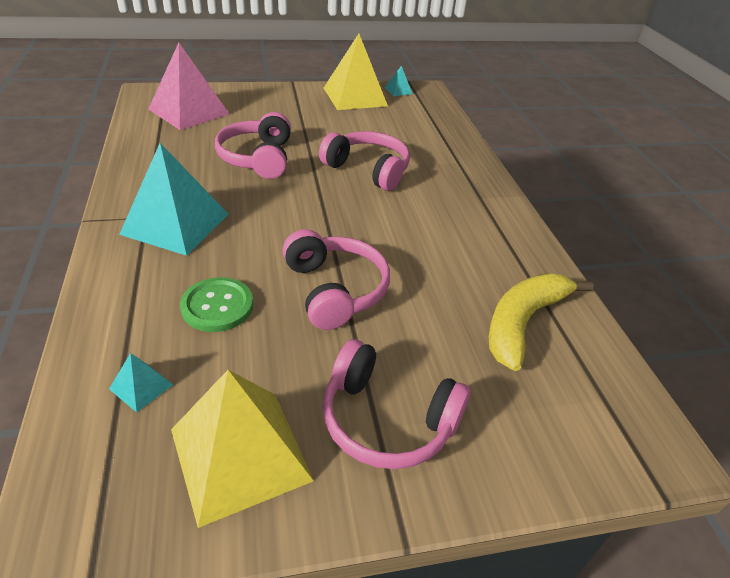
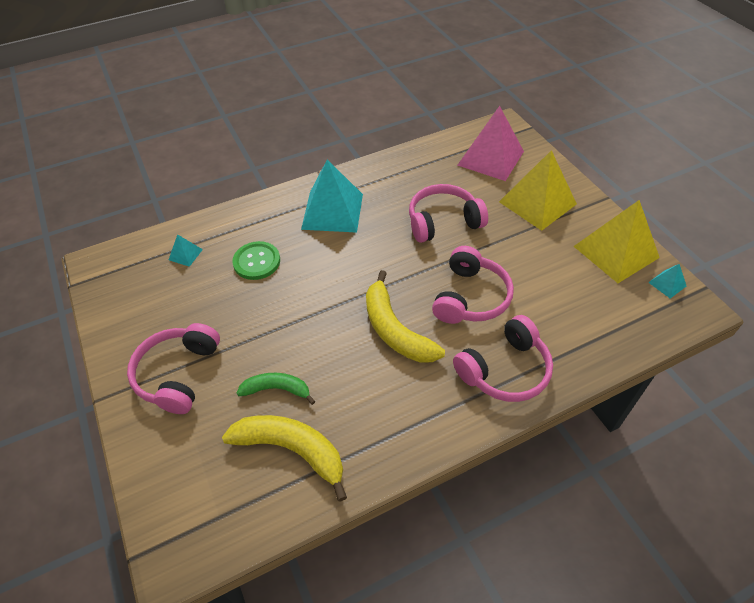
camera: 80 degrees right, 10 degrees up
yellow pyramid [171,370,314,528] -> yellow pyramid moved to [499,150,577,231]
pink headphones [282,229,390,330] -> pink headphones moved to [453,315,553,402]
none -> green banana [237,373,315,405]
none -> yellow banana [366,270,445,362]

